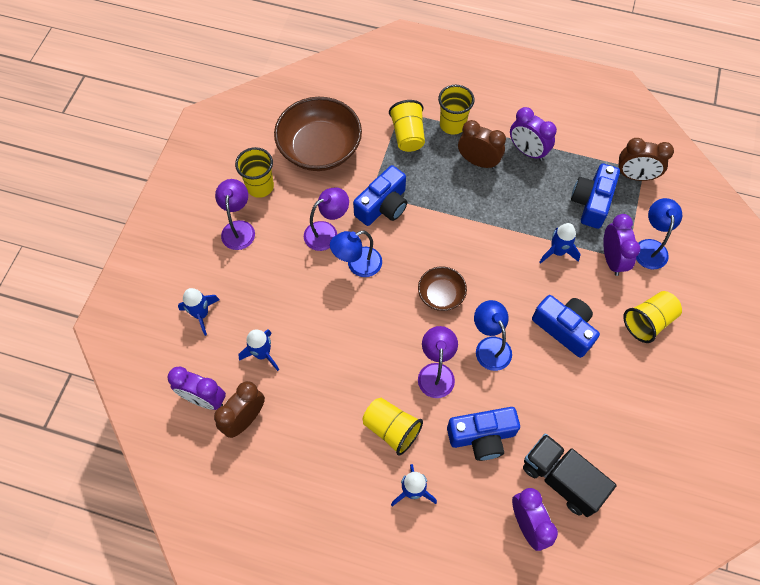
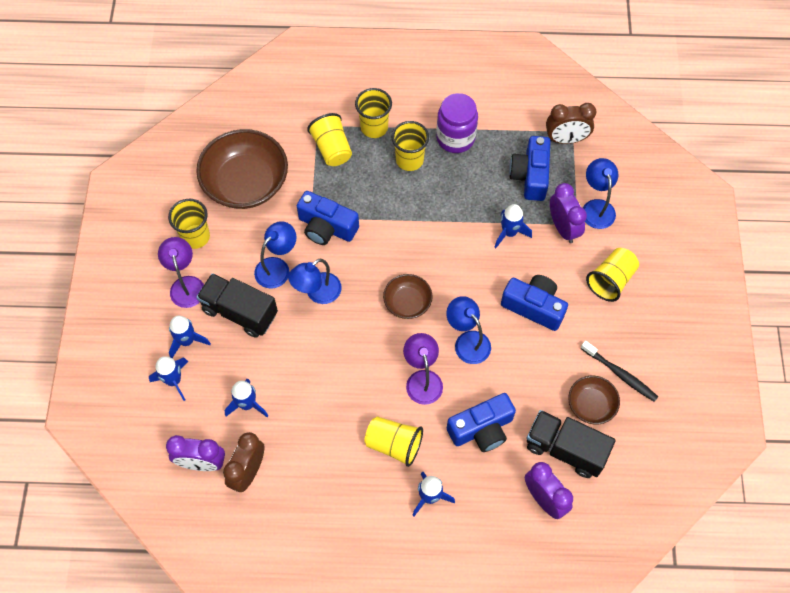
camera: 15 degrees left, 0 degrees up
purple lamp [304,187,349,251] -> blue lamp [254,221,297,288]
blue camera [353,165,407,226] -> blue camera turned 90 degrees clockwise [297,191,359,245]
brown clock [458,120,506,169] -> yellow cup [392,121,429,171]
purple clock [510,107,557,161] -> purple jar [437,93,478,153]
none -> blue rocket [169,316,211,358]
none -> black truck [197,273,278,338]
none -> brown bowl [568,376,620,425]
none -> black toothbrush [581,341,658,402]

